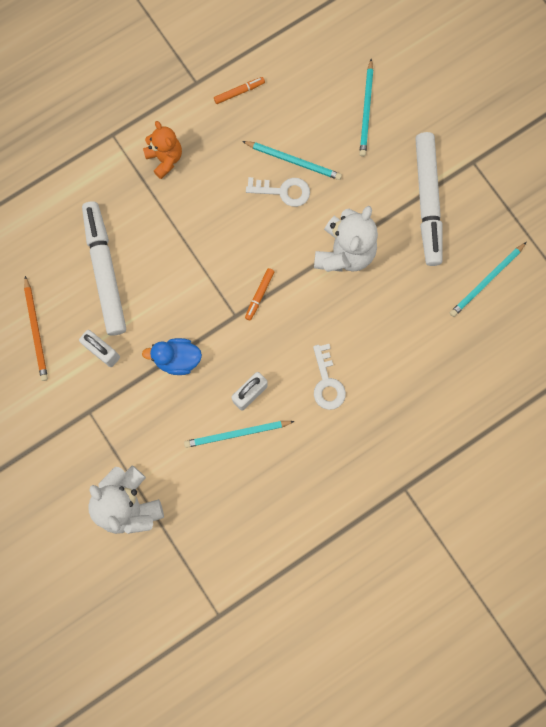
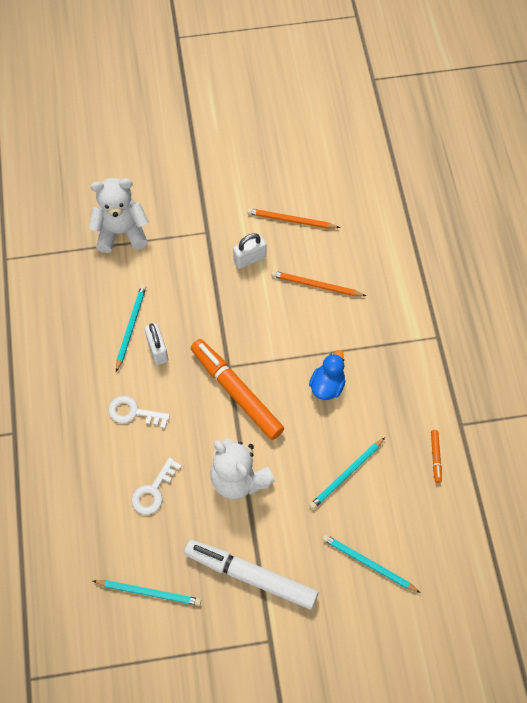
camera: 115 degrees right, 15 degrees down
white marker [82,201,126,336] -> orange pencil [271,271,366,296]
blue duck [142,338,202,375] -> blue duck moved to [309,350,345,400]
orange teddy bear [143,121,182,179] -> none
orange marker [245,268,275,321] -> orange marker [191,339,284,440], size x2.44
white key [246,177,310,207] -> white key moved to [132,457,182,515]
turquoise pencil [450,242,527,317] -> turquoise pencil turned 120 degrees clockwise [93,580,201,606]

